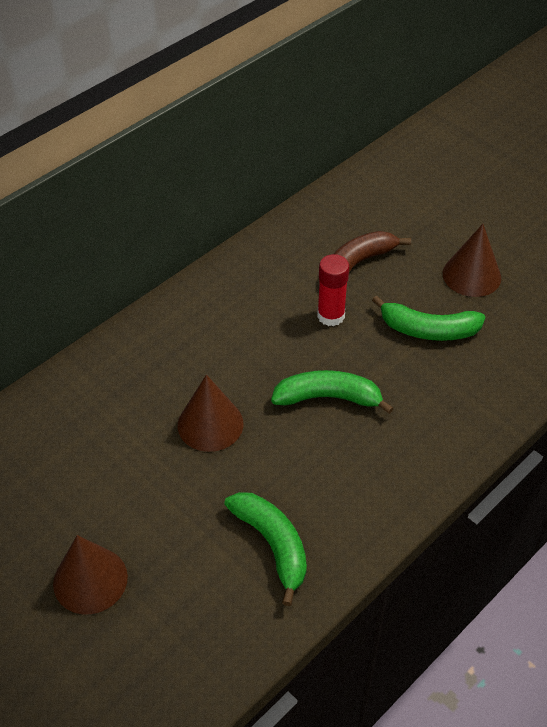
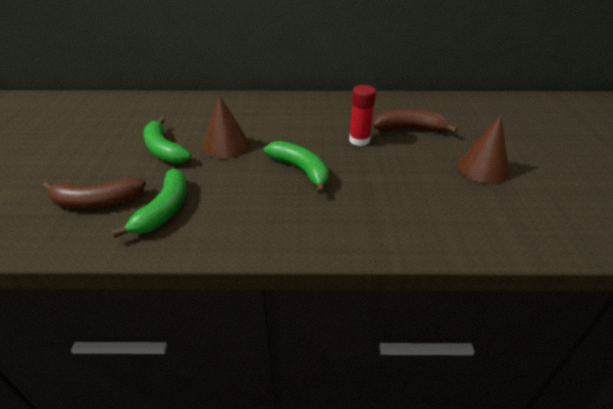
camera: 45 degrees right, 10 degrees down
brown cone [53,535,128,614] -> none
green banana [372,296,485,341] -> green banana moved to [143,117,191,164]
none -> brown banana [42,177,146,209]

